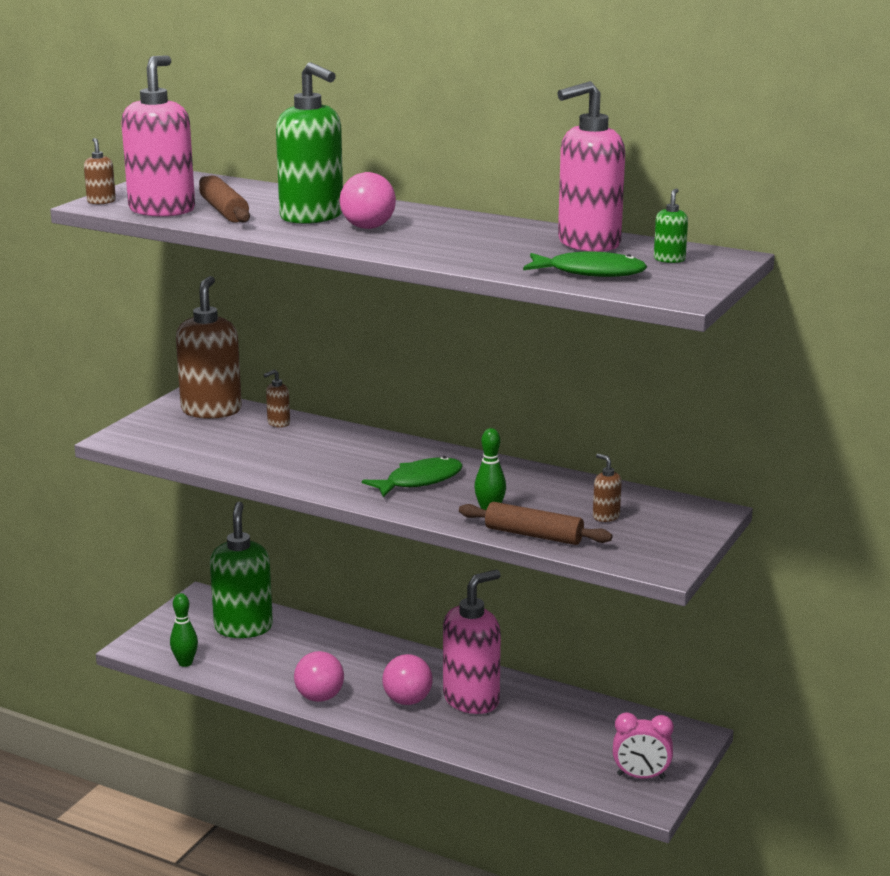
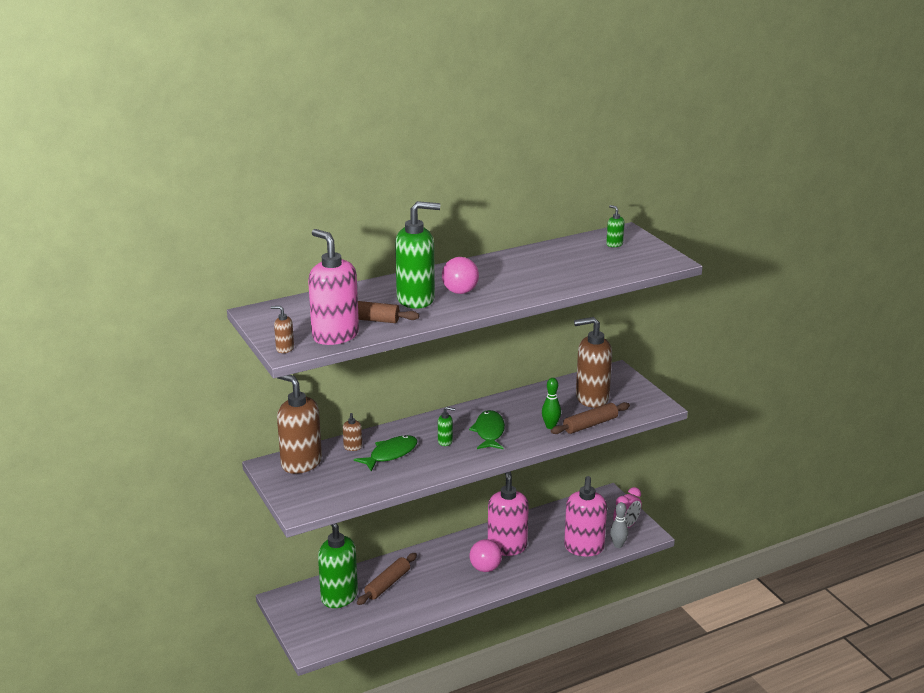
camera: 55 degrees left, 5 degrees up
green bowling pin [170,593,198,667] -> none
pink ball [294,651,344,702] -> none
green fish [523,251,647,277] -> green fish moved to [354,435,417,471]
pink soap dispenser [558,81,625,252] -> pink soap dispenser moved to [564,476,607,556]
brown soap dispenser [593,454,622,522] -> brown soap dispenser [574,317,612,408], size x2.35
none -> brown rolling pin [357,553,417,605]
none -> green soap dispenser [438,407,455,446]
none -> grey bowling pin [610,502,628,548]

